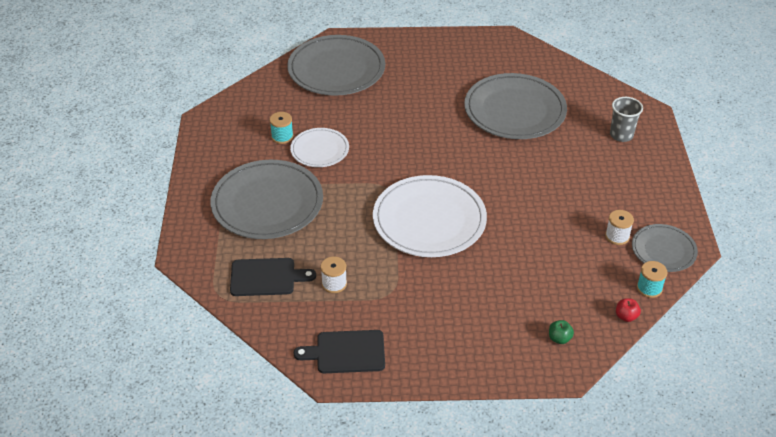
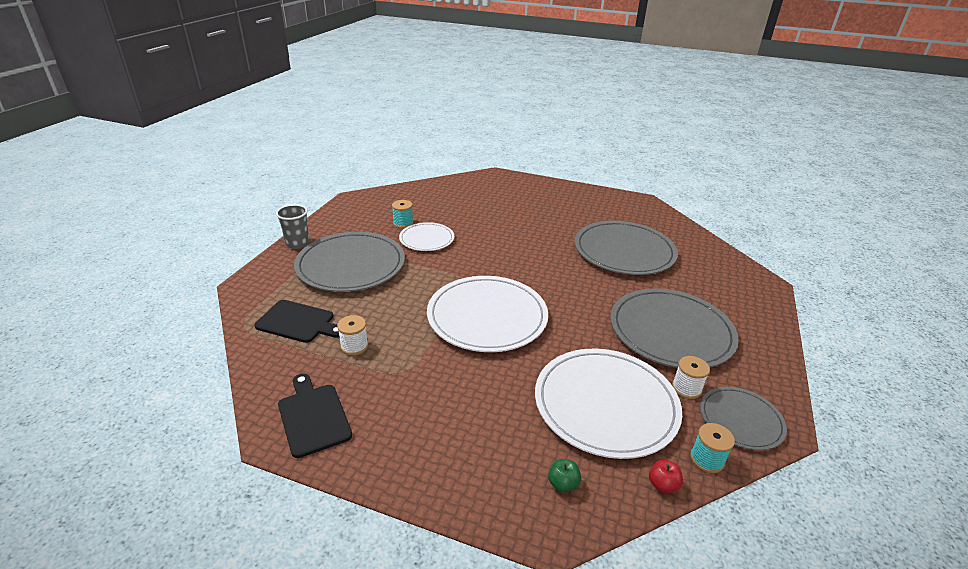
camera: 20 degrees right, 10 degrees down
grey plate [287,35,385,96] -> grey plate moved to [610,289,739,368]
black cutting board [294,330,385,373] -> black cutting board turned 45 degrees clockwise [278,374,352,458]
grey cup [610,97,643,142] -> grey cup moved to [276,204,309,249]
none -> white plate [535,349,682,459]

